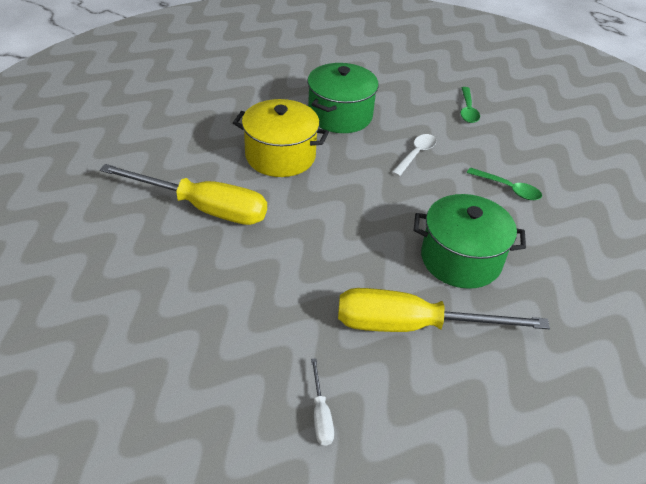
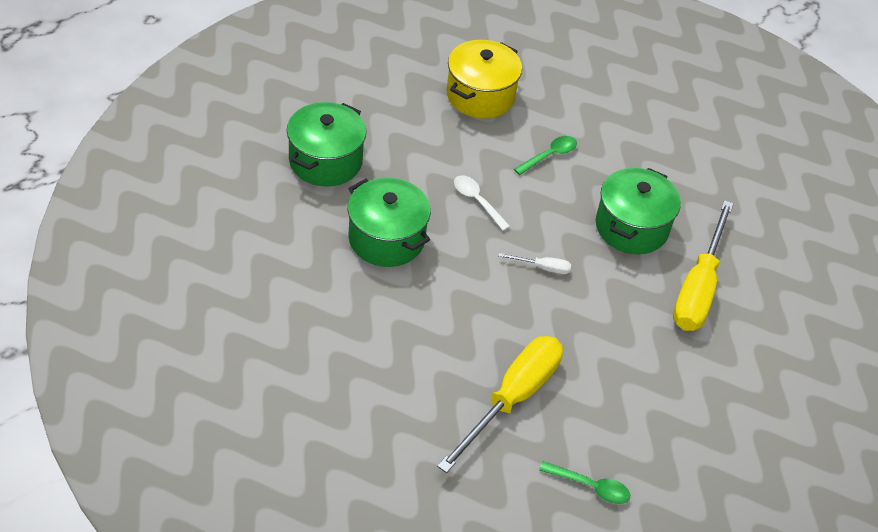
camera: 75 degrees left, 5 degrees up
yellow pot [233,99,329,177] -> yellow pot moved to [447,40,522,118]
white screwdriver [311,358,334,446] -> white screwdriver moved to [498,253,571,274]
green spoon [460,87,480,123] -> green spoon moved to [539,461,630,504]
none -> green pot [287,102,366,187]

